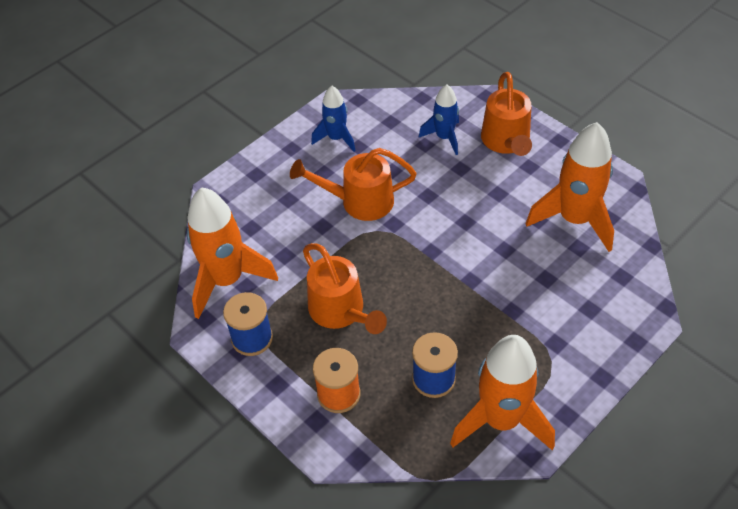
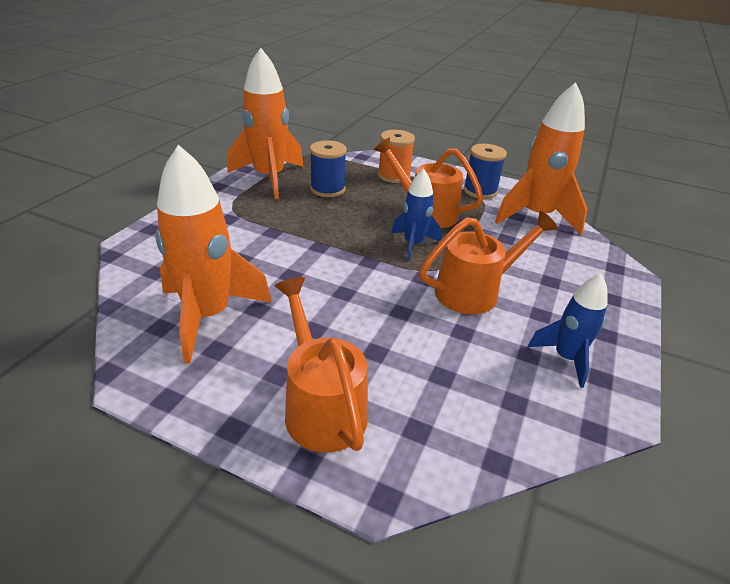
camera: 155 degrees right, 15 degrees down
blue rocket [419,84,459,155] -> blue rocket moved to [391,169,442,261]

